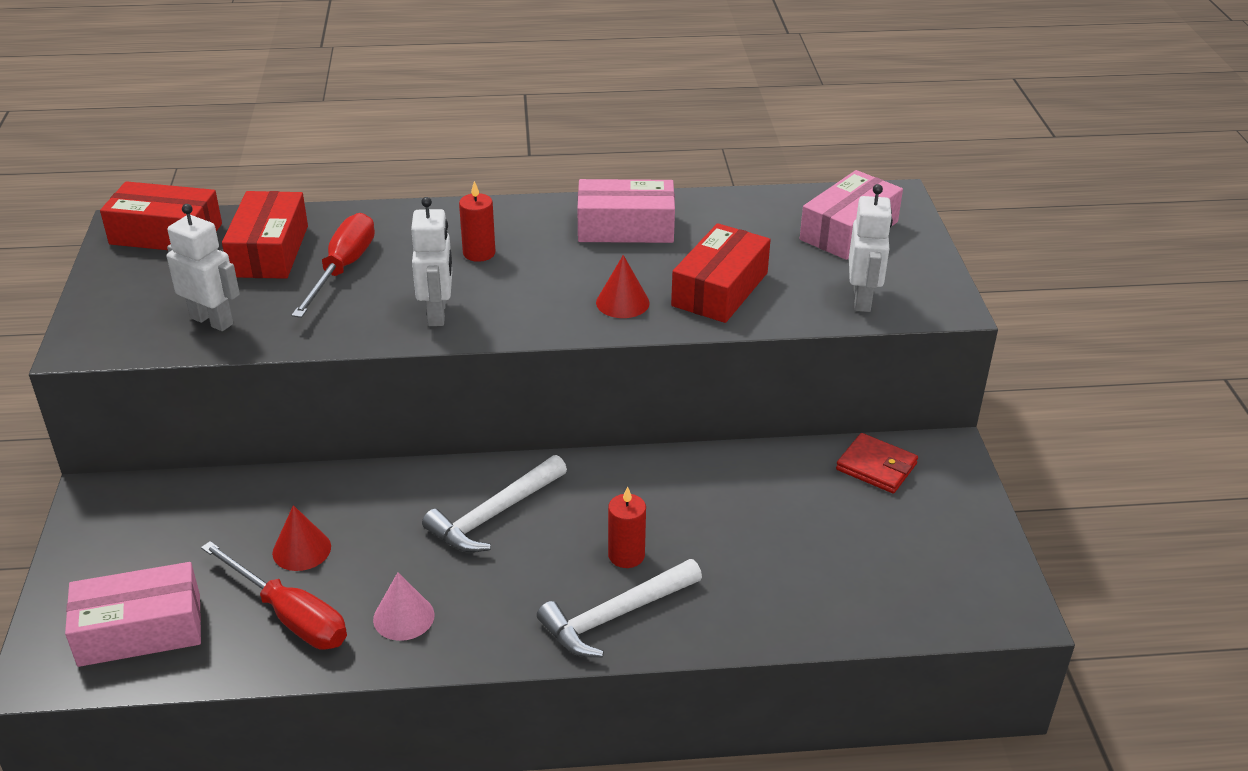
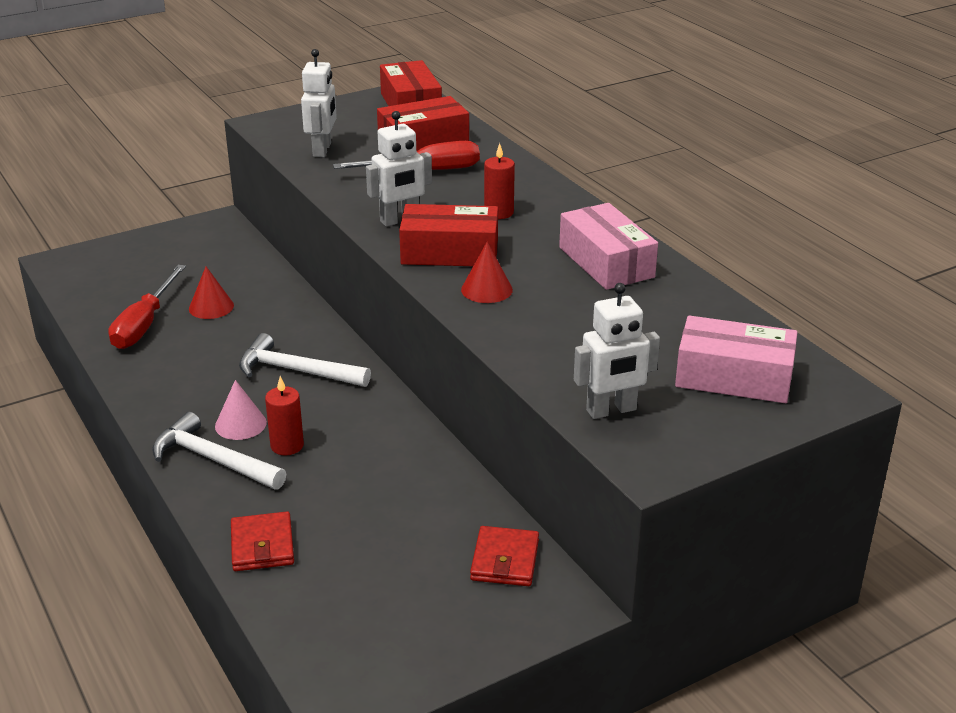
camera: 65 degrees right, 5 degrees down
pink box [65,562,201,667] -> none
pink cone [373,572,434,641] -> pink cone moved to [215,380,267,440]
red box [671,223,771,323] -> red box moved to [399,204,498,266]
none -> red wallet [231,511,294,571]

